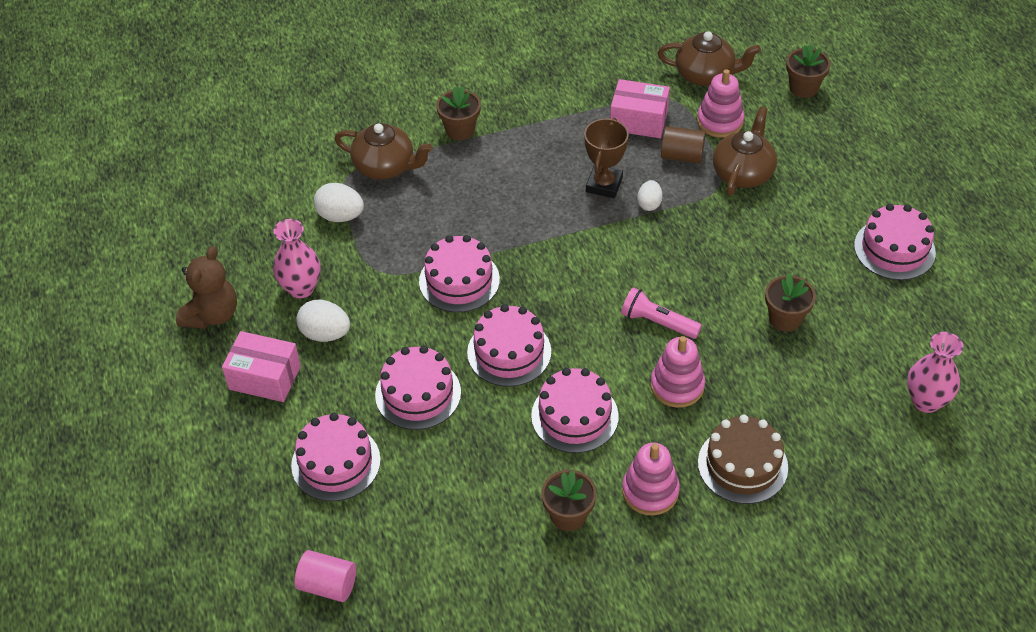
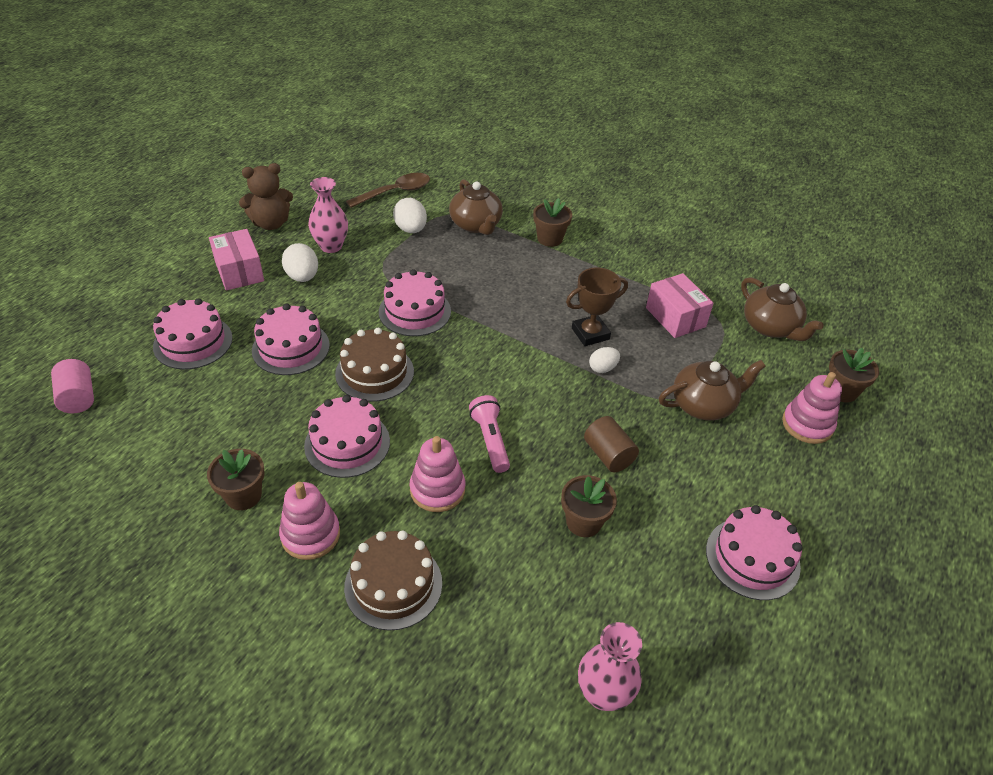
camera: 45 degrees right, 5 degrees down
pink cake [467,304,551,387] -> brown cake [335,328,414,402]
brown cylinder [661,126,706,163] -> brown cylinder moved to [584,416,639,472]
pink stacking toy [697,69,744,138] -> pink stacking toy moved to [782,372,842,444]
none -> brown spoon [346,173,430,208]

